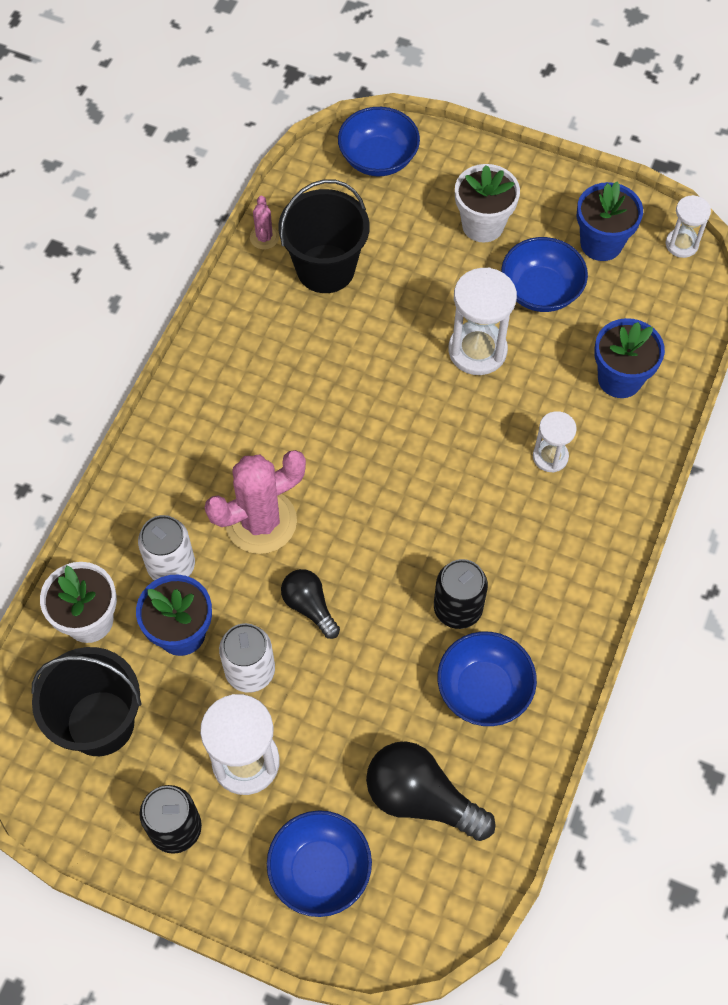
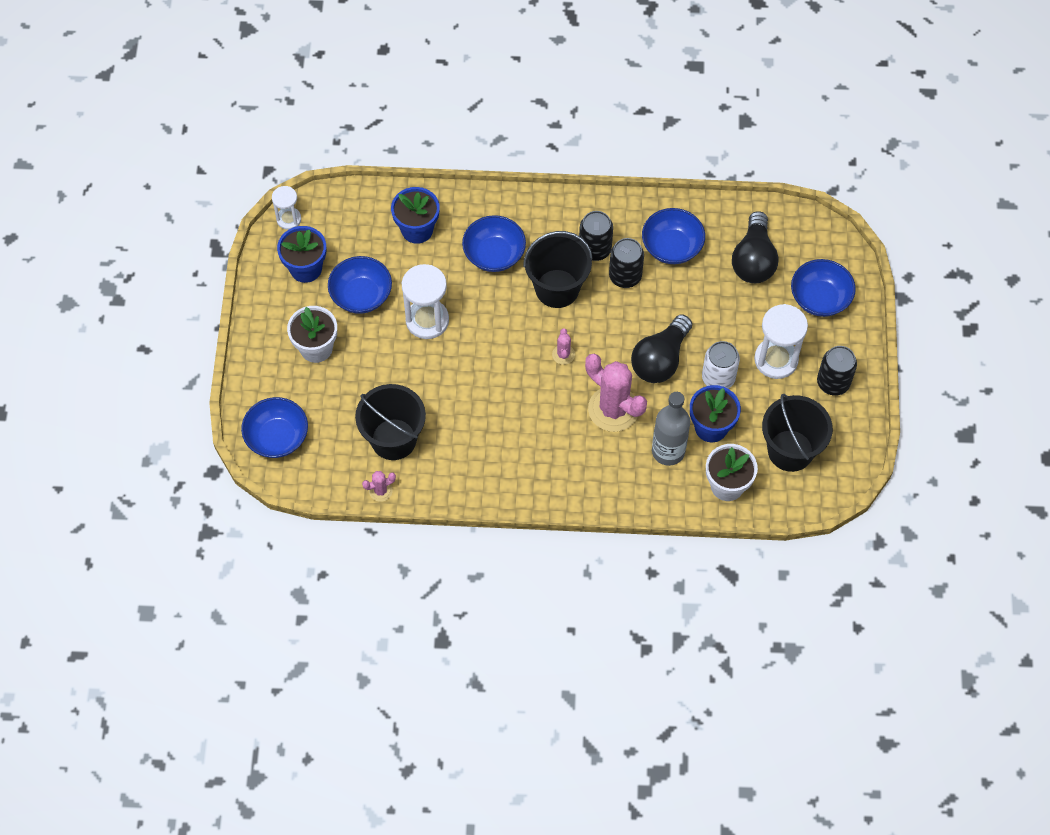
camera: 110 degrees left, 0 degrees up
white can [138,515,195,581] -> grey bottle [652,392,690,466]
black light bulb [281,569,340,639] -> black light bulb [631,314,692,383], size x1.67
white hourglass [533,411,577,472] -> blue bowl [462,215,526,272]
none -> black bucket [523,231,593,308]
none -> pink cactus [552,328,575,365]
none -> black can [579,211,613,261]

